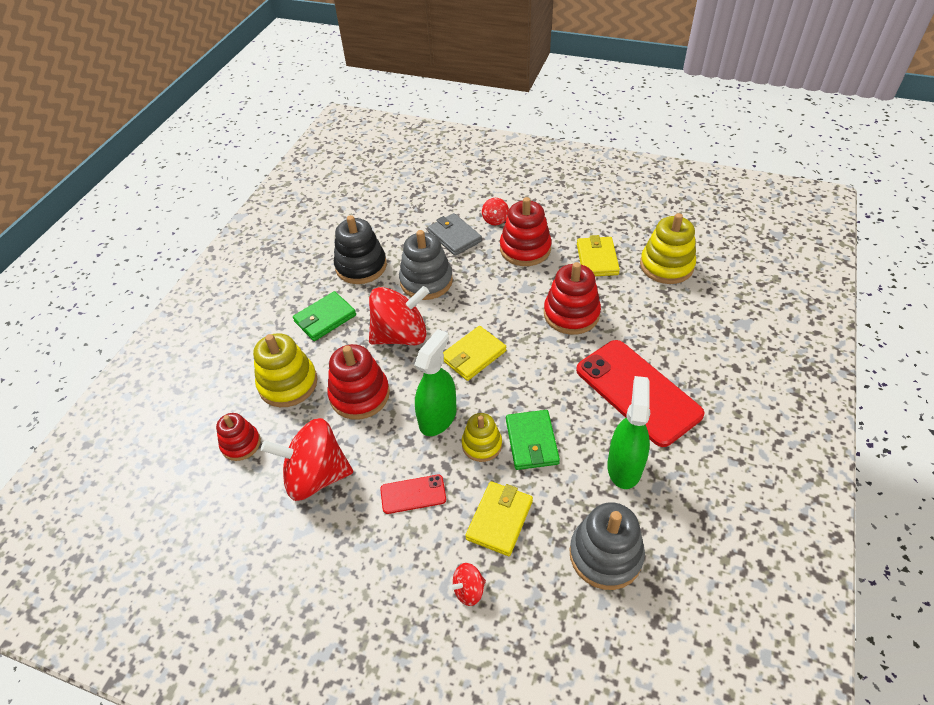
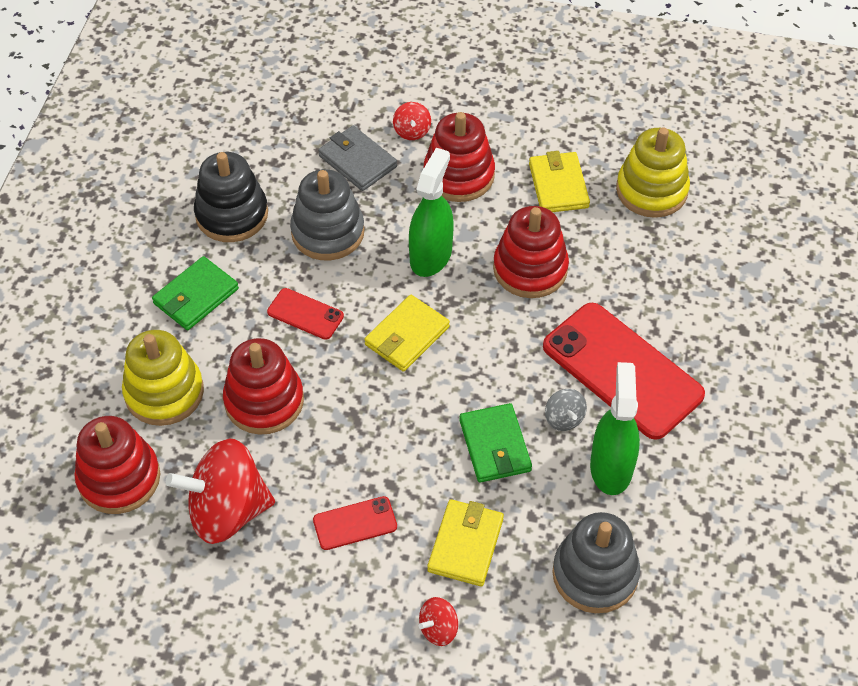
camera: 10 degrees left, 5 degrees up
red stacking toy [216,413,261,461] -> red stacking toy [74,416,160,514], size x1.59
red spinning top [369,286,429,345] -> red phone [267,288,344,340]
green spray bottle [414,329,457,436] -> green spray bottle moved to [409,148,454,277]
yellow stacking toy [462,413,502,462] -> none
none -> grey spinning top [545,389,587,431]

